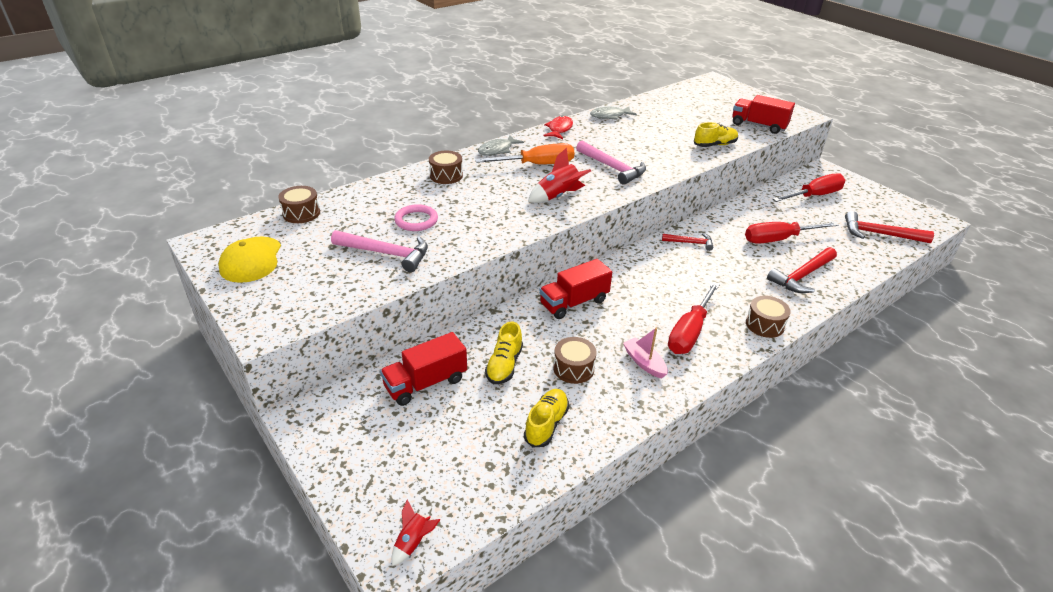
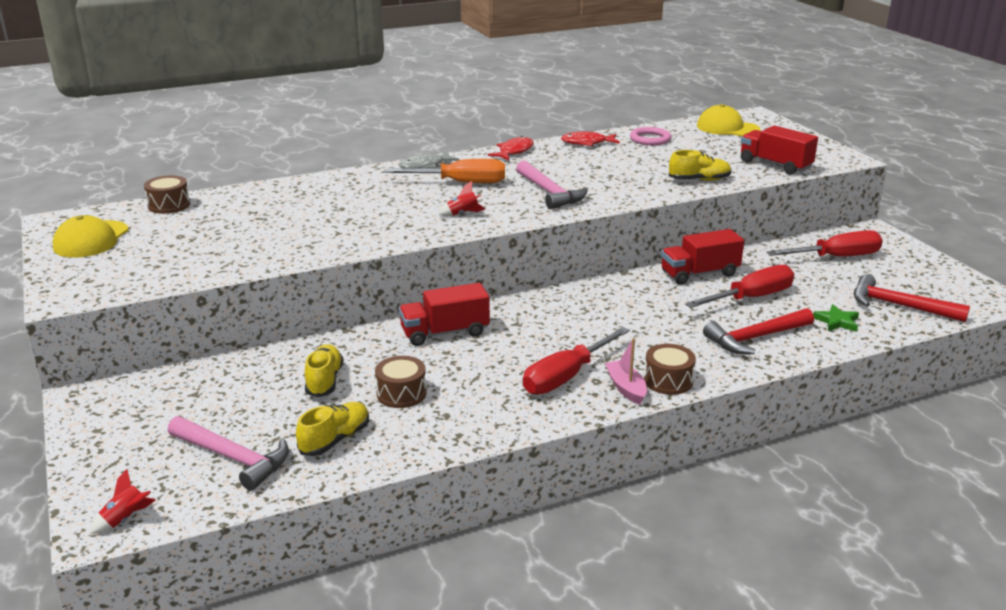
camera: 15 degrees right, 10 degrees down
pink hammer [331,230,428,272] -> pink hammer moved to [168,416,289,490]
red truck [380,332,467,406] -> red truck moved to [661,229,744,285]
pink ring [394,204,438,231] -> pink ring moved to [630,127,671,145]
brown drum [429,151,463,184] -> none
yellow shoe [485,322,523,384] -> yellow shoe turned 150 degrees clockwise [305,344,343,397]
red rocket [528,148,591,203] -> red rocket [438,181,485,216], size x0.59
grey fish [590,107,637,120] -> red fish [561,131,620,146]
pink boat [623,328,667,379] -> pink boat moved to [605,338,647,405]
red hammer [662,233,714,251] -> none
red screwdriver [745,222,839,244] -> red screwdriver turned 150 degrees clockwise [685,265,794,308]
none -> yellow cap [697,104,761,136]
none -> green star [813,304,859,332]

